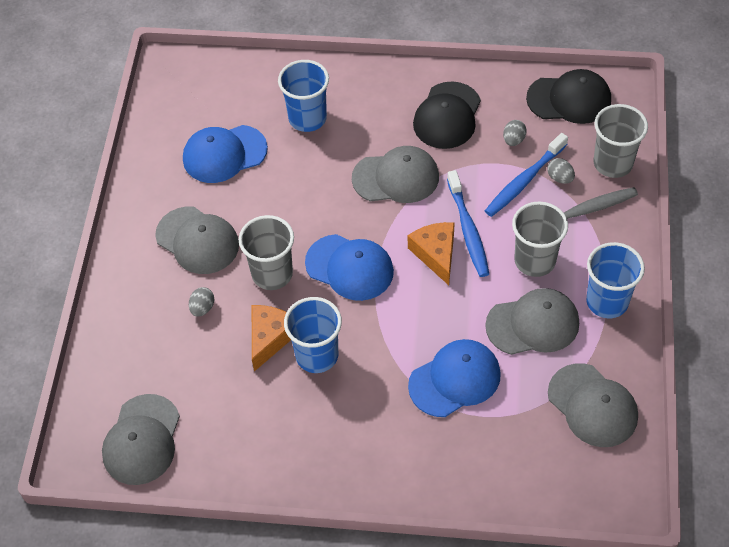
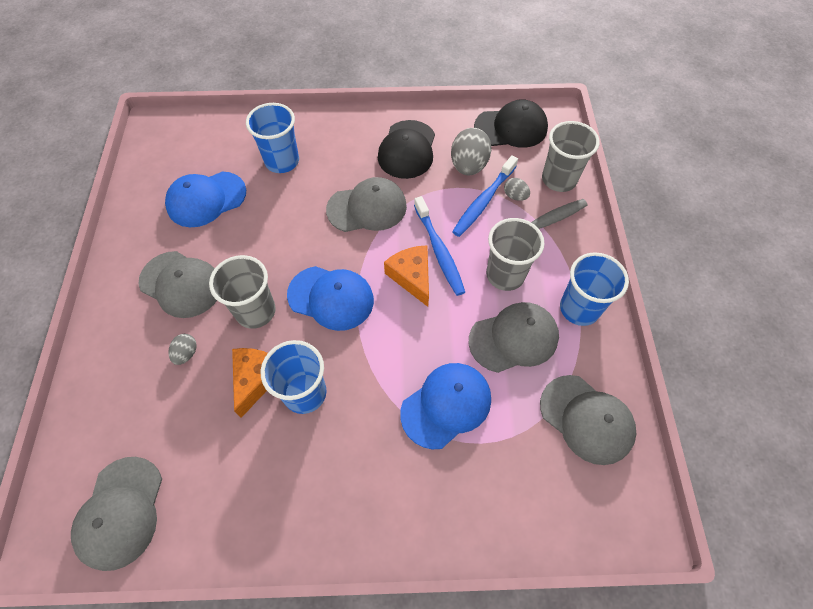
camera: 10 degrees left, 5 degrees up
grey egg [503,120,527,146] -> grey egg [451,128,492,175], size x1.94

